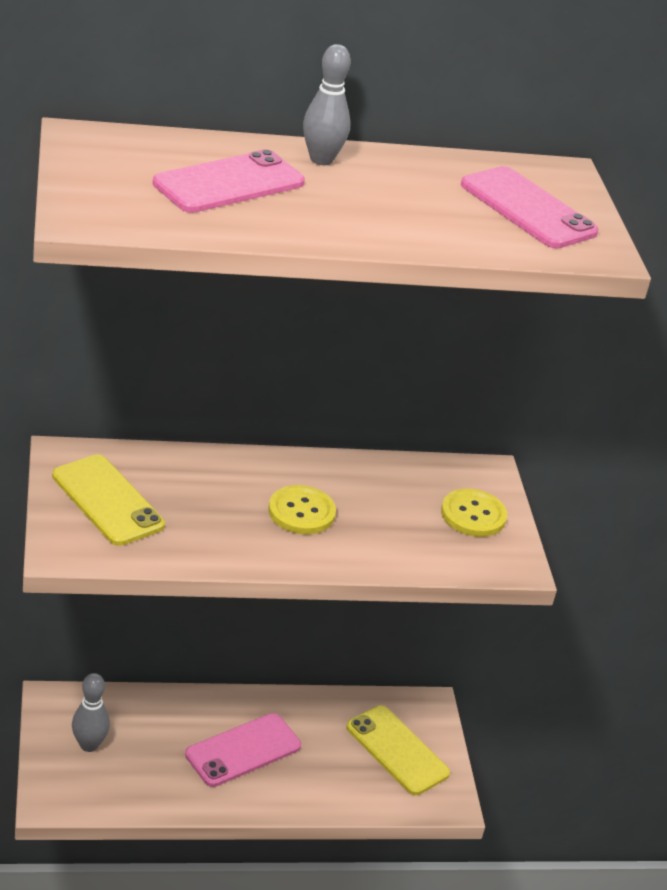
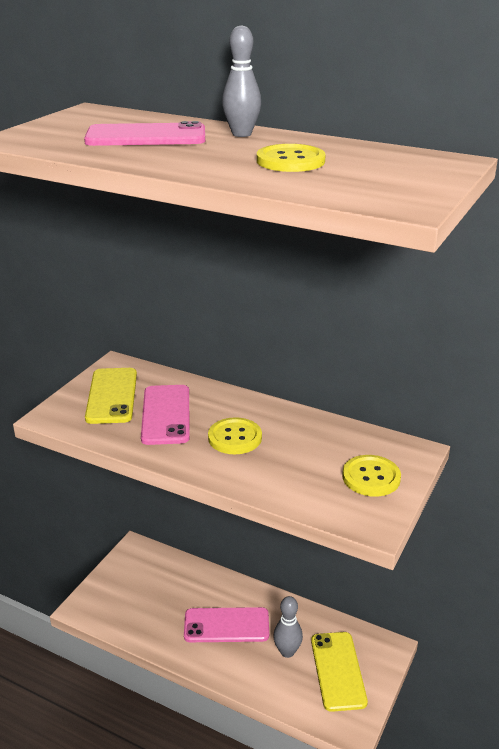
camera: 40 degrees right, 5 degrees down
grey bowling pin [72,673,110,752] -> grey bowling pin moved to [273,596,303,658]
pink phone [461,166,599,249] -> pink phone moved to [141,385,190,445]
none -> yellow button [257,144,326,172]

